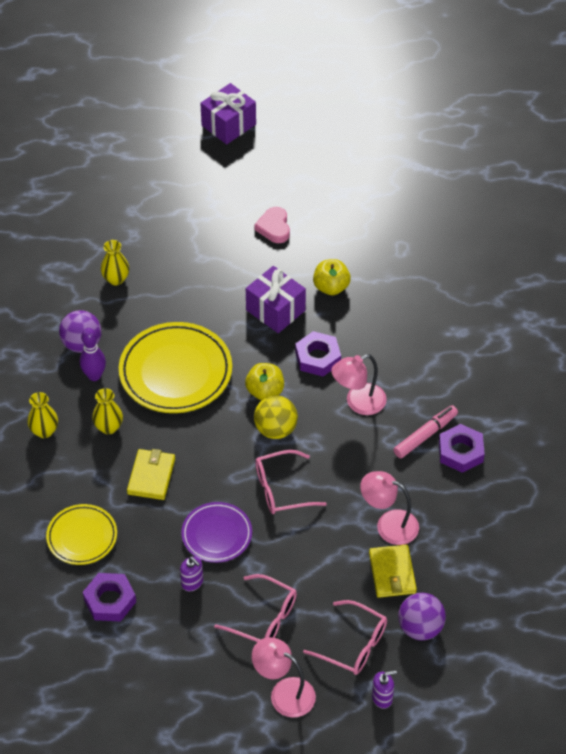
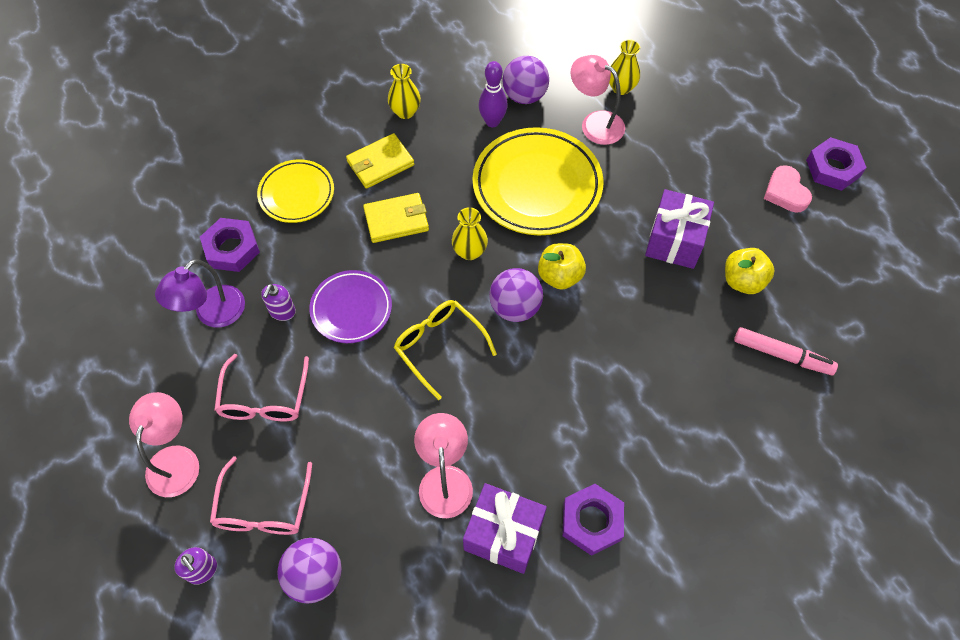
camera: 65 degrees right, 10 degrees up
yellow vase [92,388,123,434] -> yellow vase moved to [452,207,488,260]
purple gift [200,83,256,144] -> purple gift moved to [463,483,547,574]
pink heart [254,207,290,243] -> pink heart turned 75 degrees counterclockwise [764,165,812,213]
yellow ball [254,395,298,439] -> purple ball [489,268,543,322]
pink glasses [255,450,327,514] -> yellow glasses [394,300,497,400]
purple nut [295,331,341,376] -> purple nut moved to [806,137,867,191]
pink lamp [331,354,387,415] -> pink lamp moved to [571,55,625,145]
yellow wallet [369,544,417,598] -> yellow wallet moved to [346,133,414,189]
pink marker [393,405,458,458] -> pink marker moved to [734,327,838,375]
none -> purple lamp [155,259,245,327]

